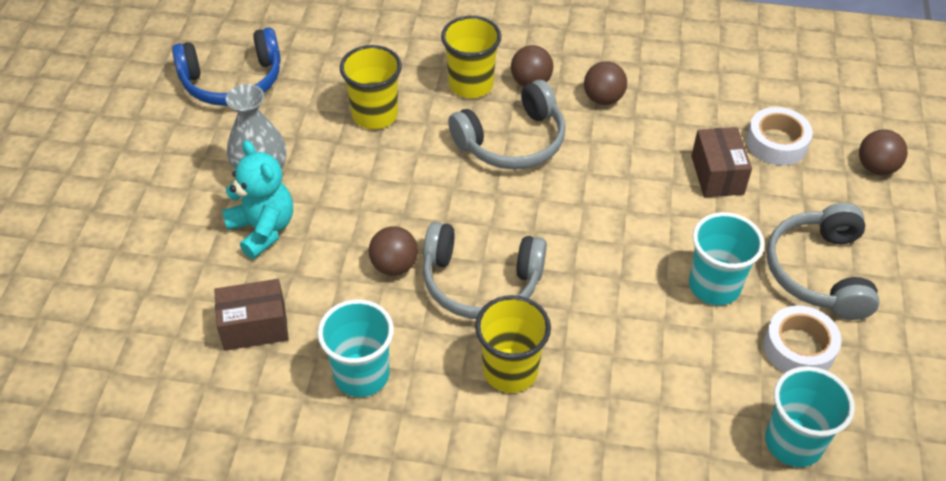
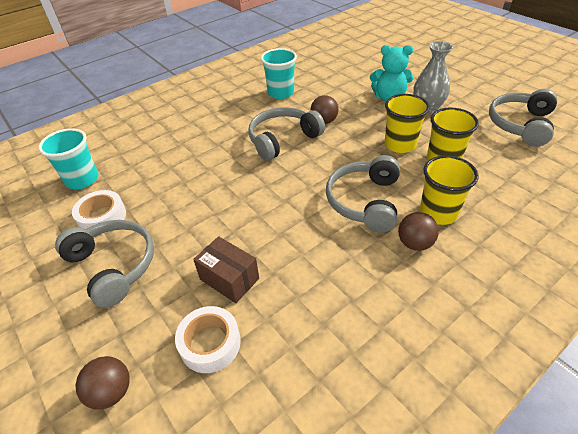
camera: 135 degrees right, 5 degrees down
blue headphones [172,27,281,106] -> grey headphones [489,89,557,147]
brown box [214,279,289,351] -> none
yellow cup [475,295,551,393] -> yellow cup moved to [384,94,430,153]
brown ball [584,61,627,105] -> none
turquoise cup [689,212,765,305] -> none

